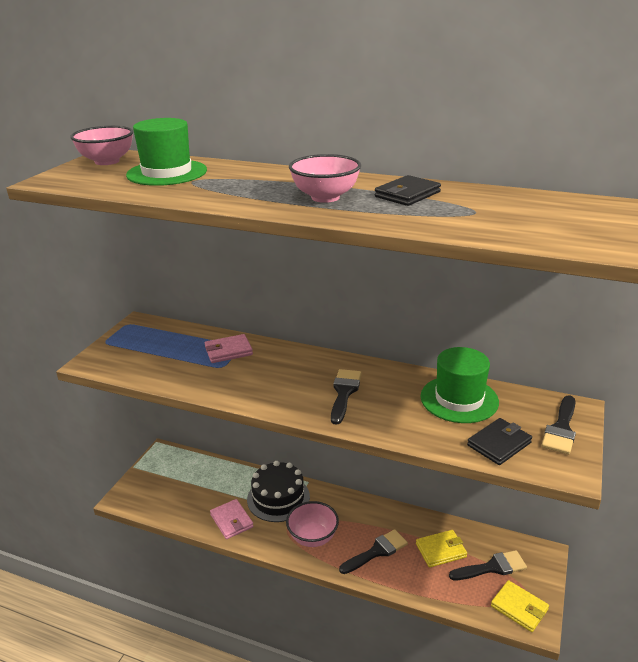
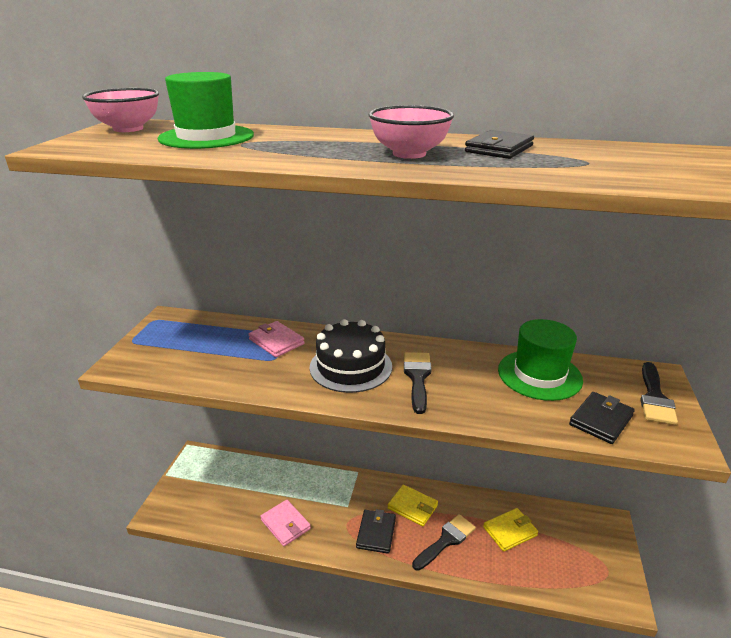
camera: 10 degrees left, 0 degrees up
pink wallet [205,334,253,363] -> pink wallet turned 75 degrees clockwise [249,321,305,357]
black cake [247,461,310,522] -> black cake moved to [310,319,392,393]
pink bowl [286,501,339,547] -> black wallet [356,509,396,554]
black brush [449,550,527,580] -> none
yellow wallet [491,580,549,632] -> yellow wallet moved to [388,485,438,526]

